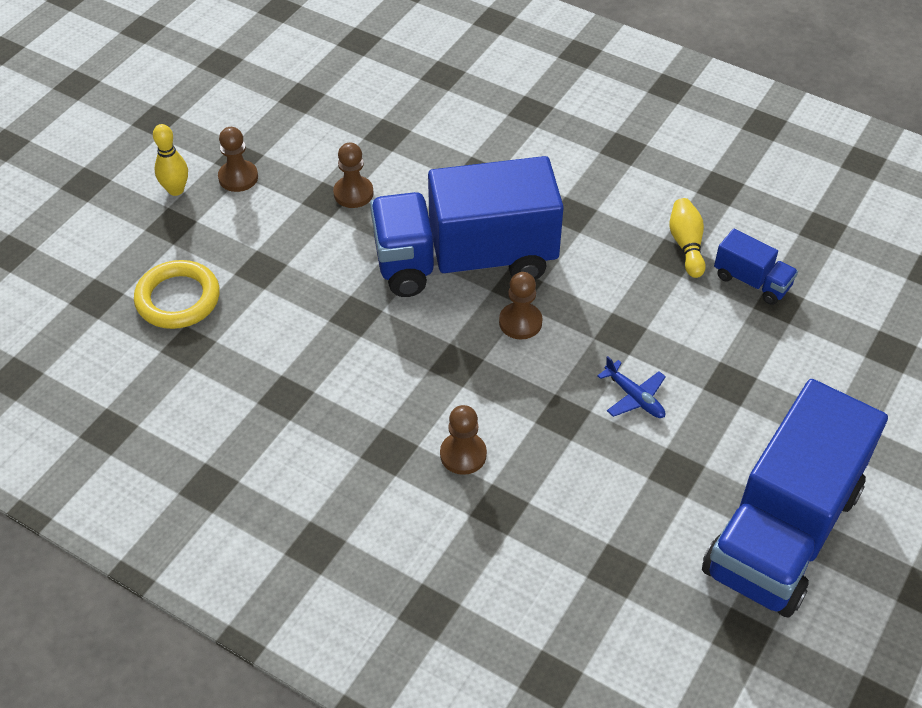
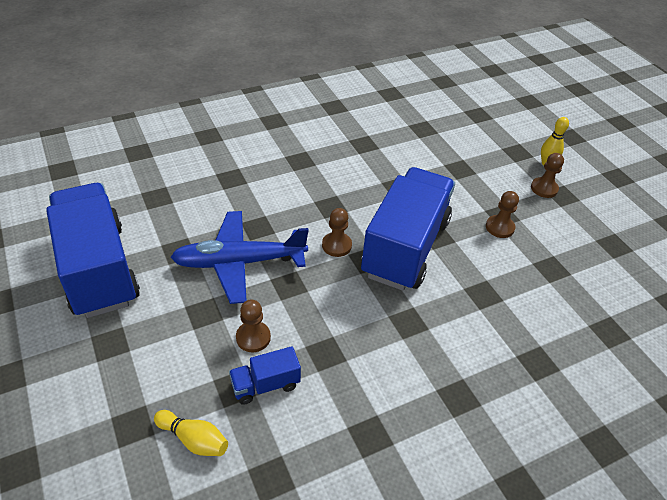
camera: 120 degrees right, 5 degrees down
yellow ring [134,260,220,329] -> none
brown pawn [440,405,487,475] -> brown pawn moved to [236,300,271,352]
blue plane [597,356,666,418] -> blue plane [171,211,309,304], size x2.36
yellow bowling pin [670,198,706,278] -> yellow bowling pin moved to [154,410,228,456]

